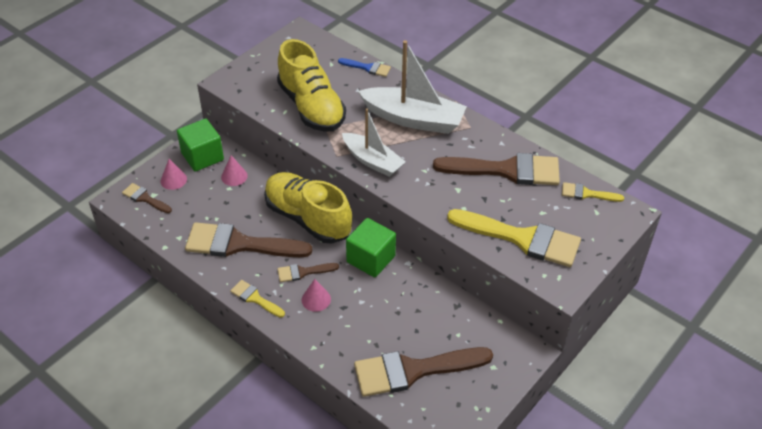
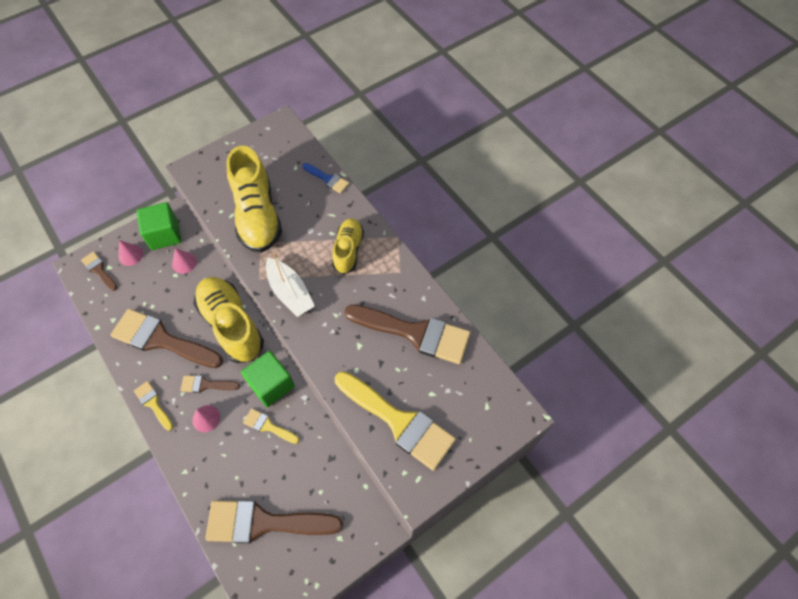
camera: 15 degrees right, 15 degrees up
white boat [358,40,467,134] -> yellow shoe [332,218,364,274]
yellow brush [562,182,624,202] -> yellow brush moved to [243,408,299,444]

